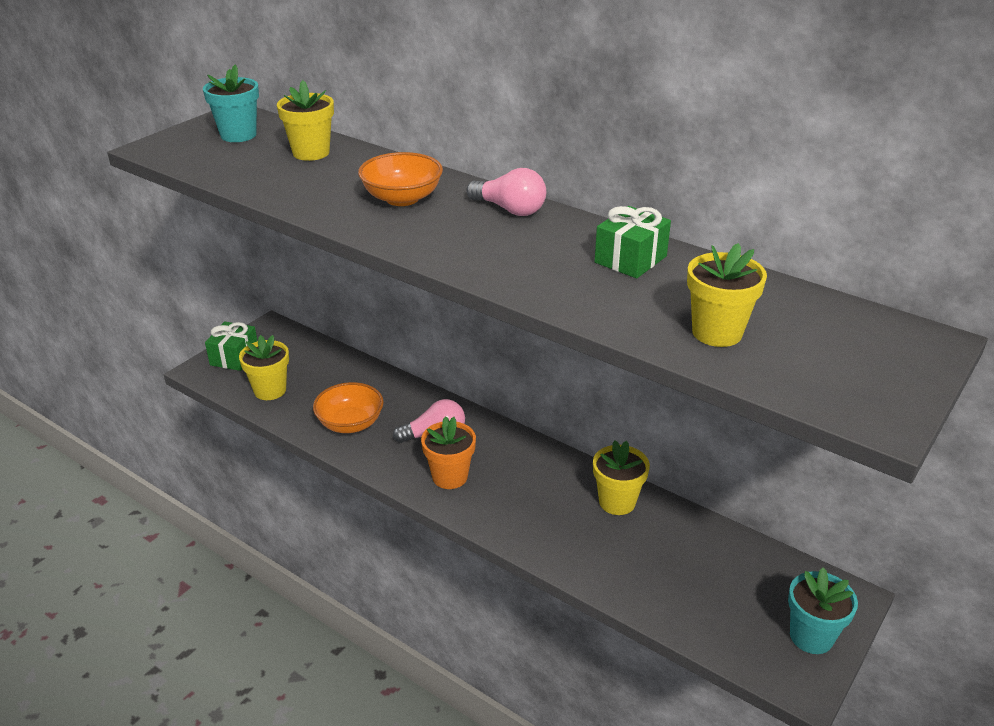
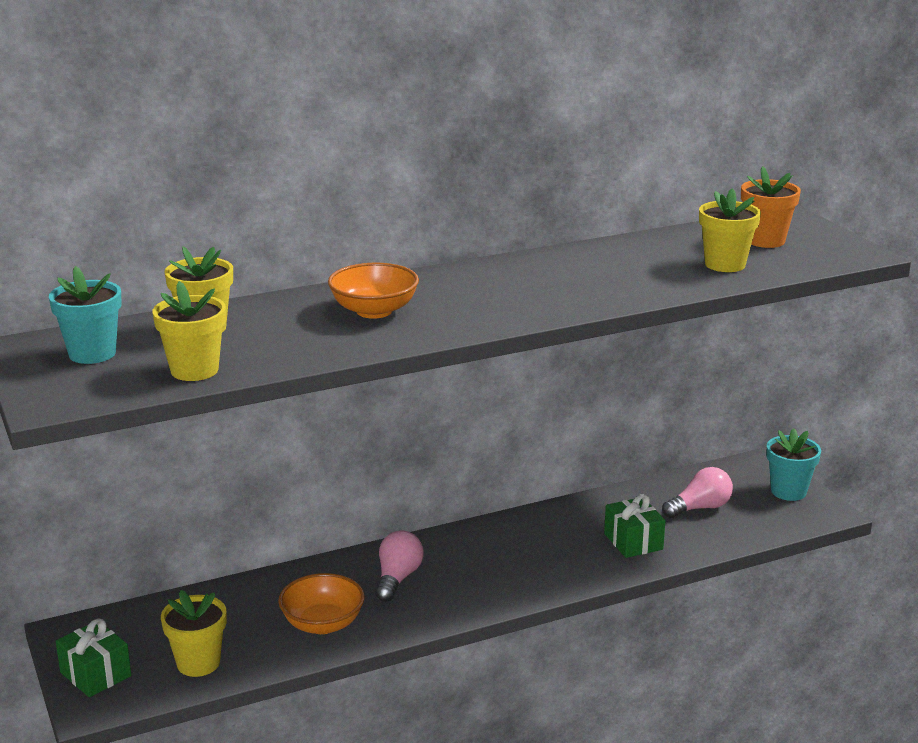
camera: 60 degrees left, 10 degrees down
orange flower pot [421,416,476,489] -> orange flower pot moved to [741,166,801,248]
pink light bulb [466,168,546,216] -> pink light bulb moved to [662,467,733,518]
yellow flower pot [593,441,650,515] -> yellow flower pot moved to [153,281,226,381]
green gift [594,206,671,278] -> green gift moved to [604,494,665,558]

